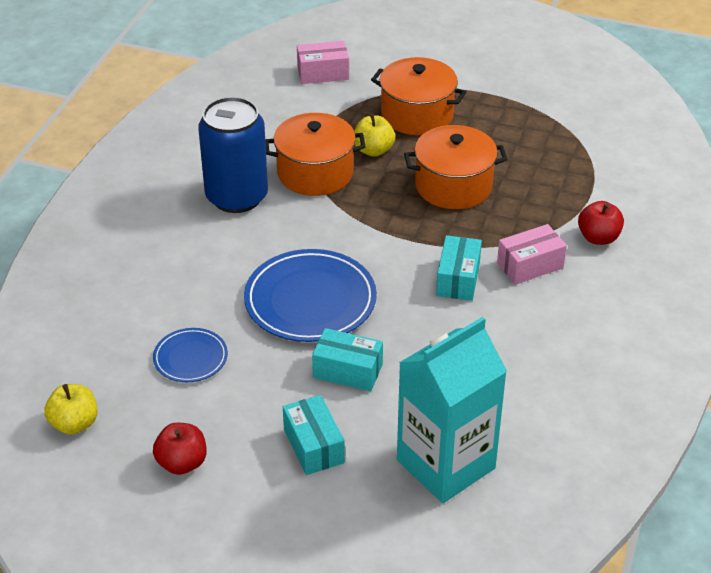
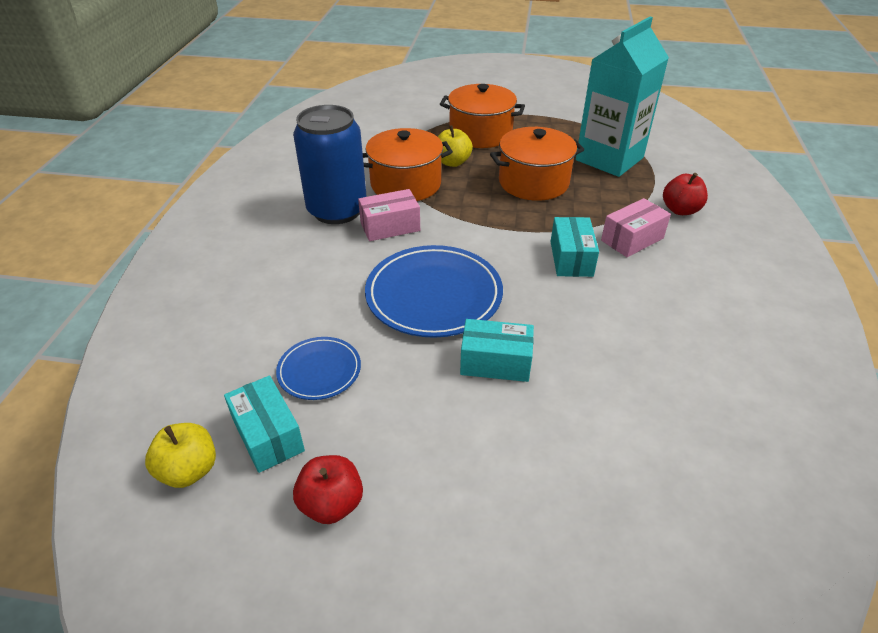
camera: 10 degrees left, 0 degrees up
turquoise box [283,395,345,475] -> turquoise box moved to [224,375,305,473]
pink box [297,41,349,84] -> pink box moved to [358,189,420,241]
turquoise carton [397,317,507,503] -> turquoise carton moved to [576,17,669,177]

